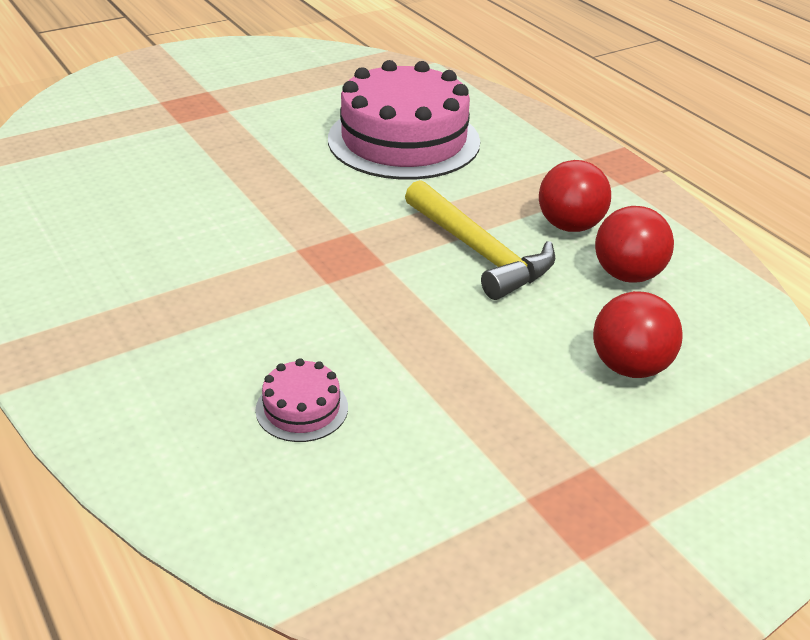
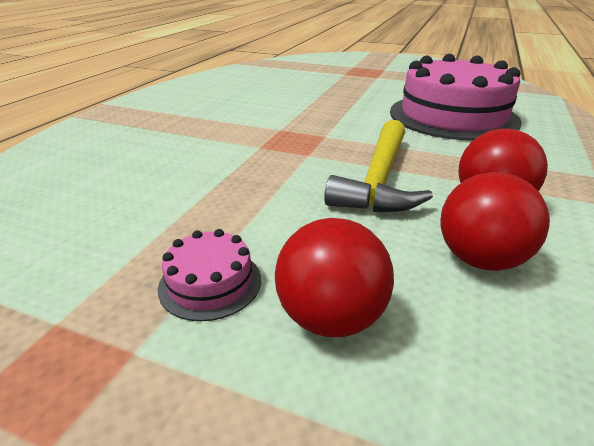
camera: 55 degrees right, 5 degrees down
pink cake [255,358,348,442] -> pink cake moved to [158,229,261,321]

